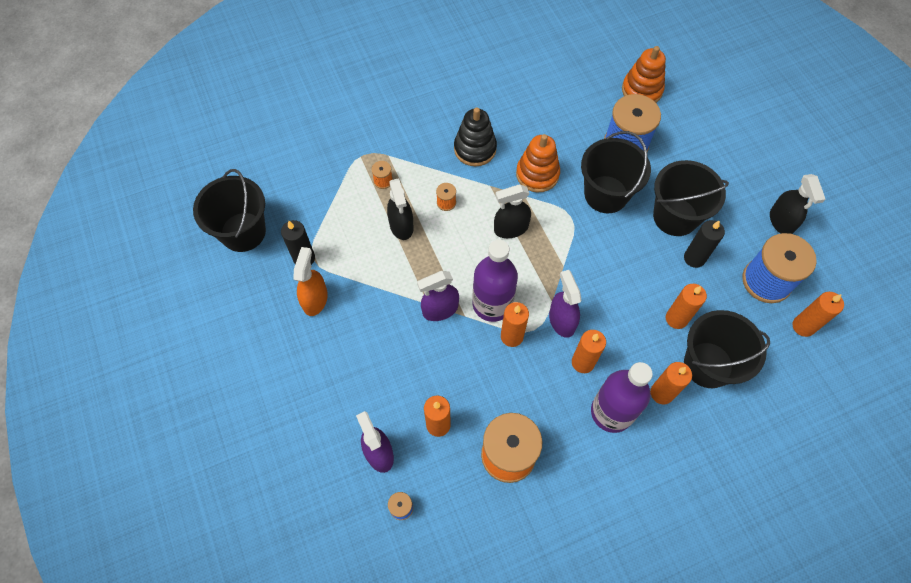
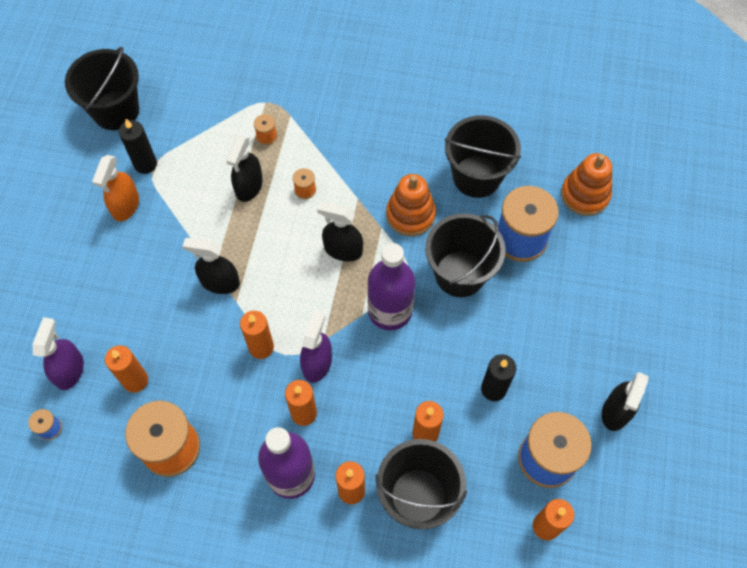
camera: 35 degrees right, 0 degrees up
orange spray bottle [293,247,328,316] -> orange spray bottle turned 150 degrees clockwise [92,155,139,221]
purple spray bottle [417,271,459,321] -> black spray bottle [182,238,240,294]
black stacking toy [454,107,497,166] -> none
purple bottle [473,240,518,322] -> purple bottle moved to [367,243,415,330]
black bucket [653,160,729,236] -> black bucket moved to [445,115,521,198]

